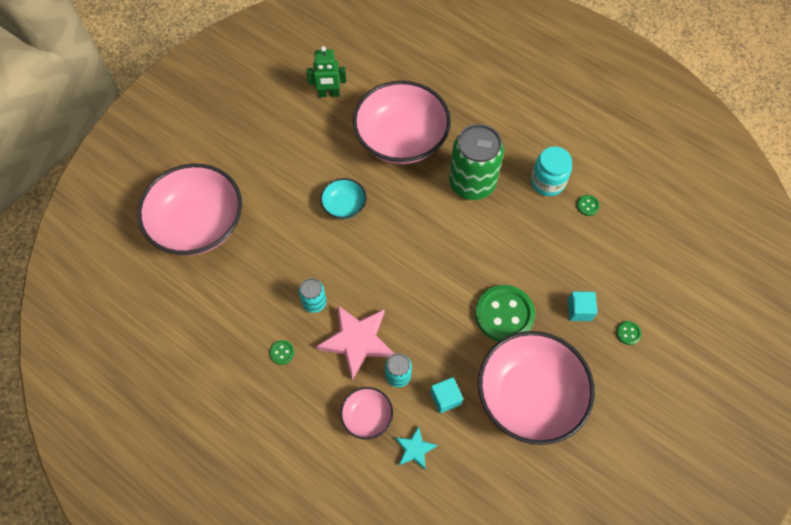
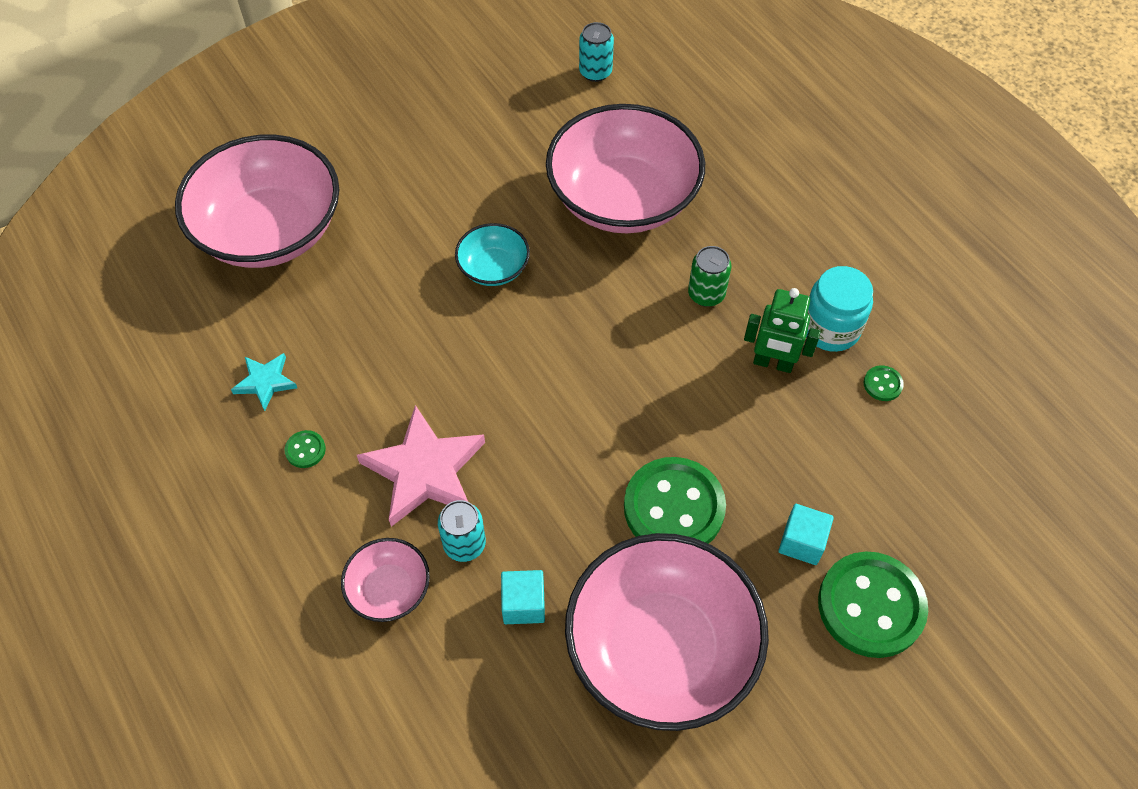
camera: 20 degrees right, 5 degrees down
turquoise can [299,278,327,313] -> turquoise can moved to [579,22,614,82]
green robot [307,46,346,97] -> green robot moved to [744,288,820,373]
turquoise star [395,426,437,469] -> turquoise star moved to [231,353,297,411]
green can [449,124,504,200] -> green can [688,246,732,307], size x0.48
green button [616,321,641,345] -> green button [818,551,928,658], size x2.46

